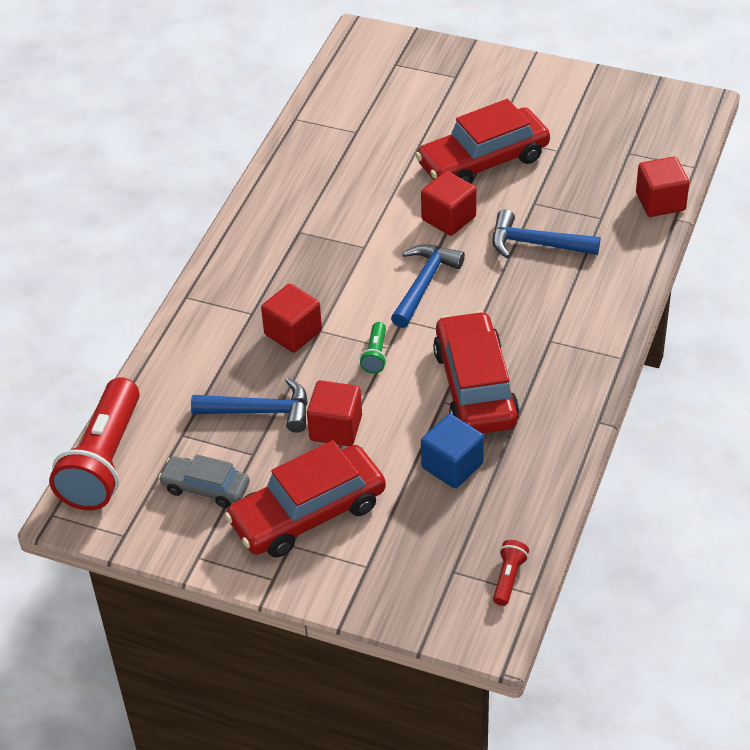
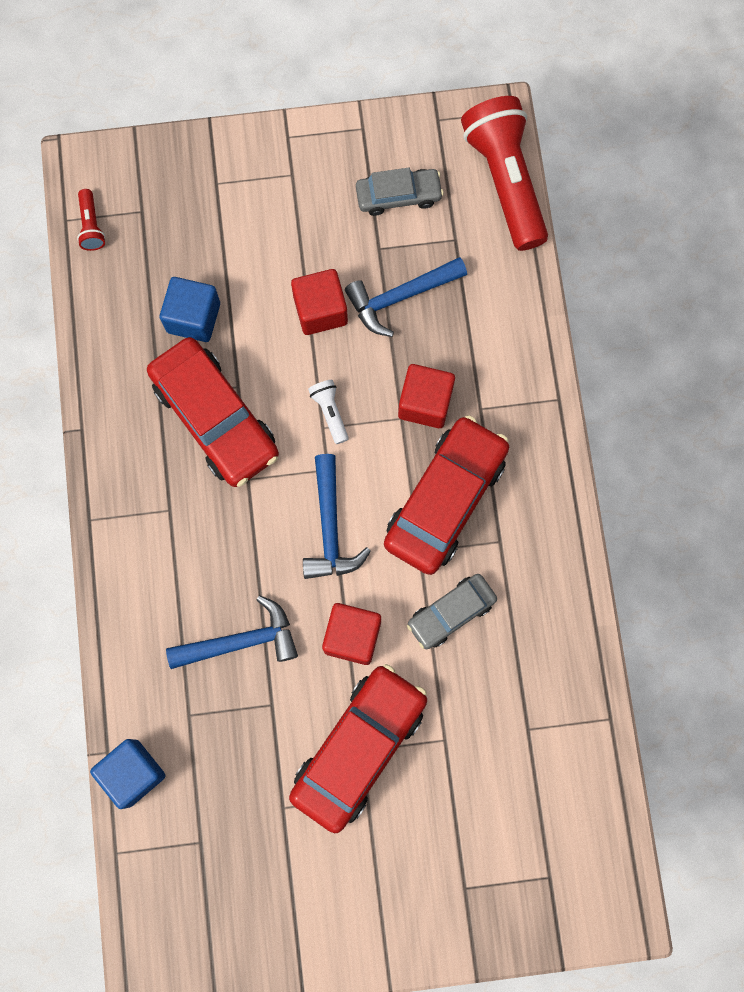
camera: 150 degrees right, 30 degrees up
red car [225,440,386,557] -> red car moved to [384,415,509,575]
green flashlight [360,322,387,373] -> white flashlight [308,380,349,444]
red cube [636,157,689,217] -> blue cube [90,739,165,809]
none -> grey car [407,574,497,649]

